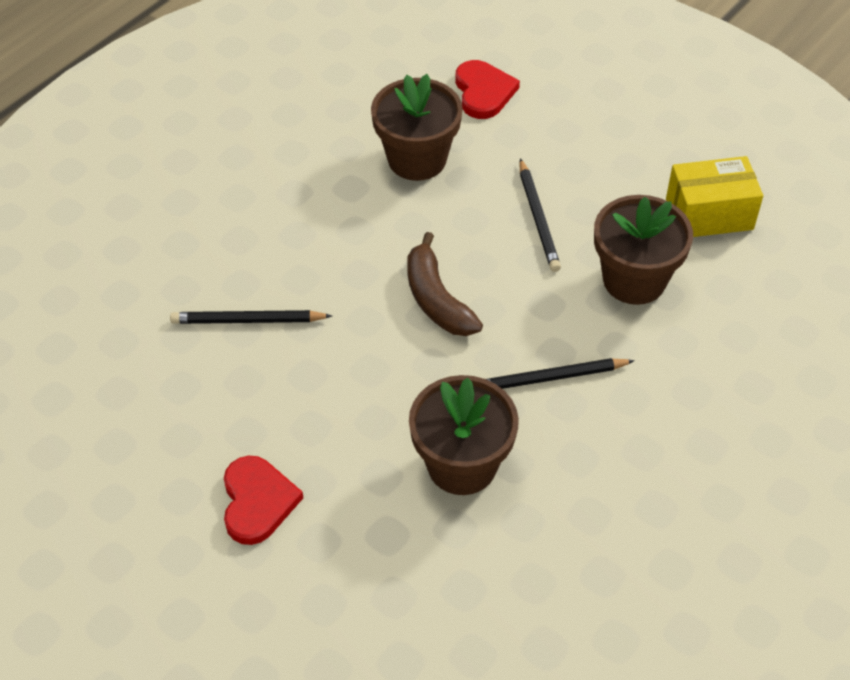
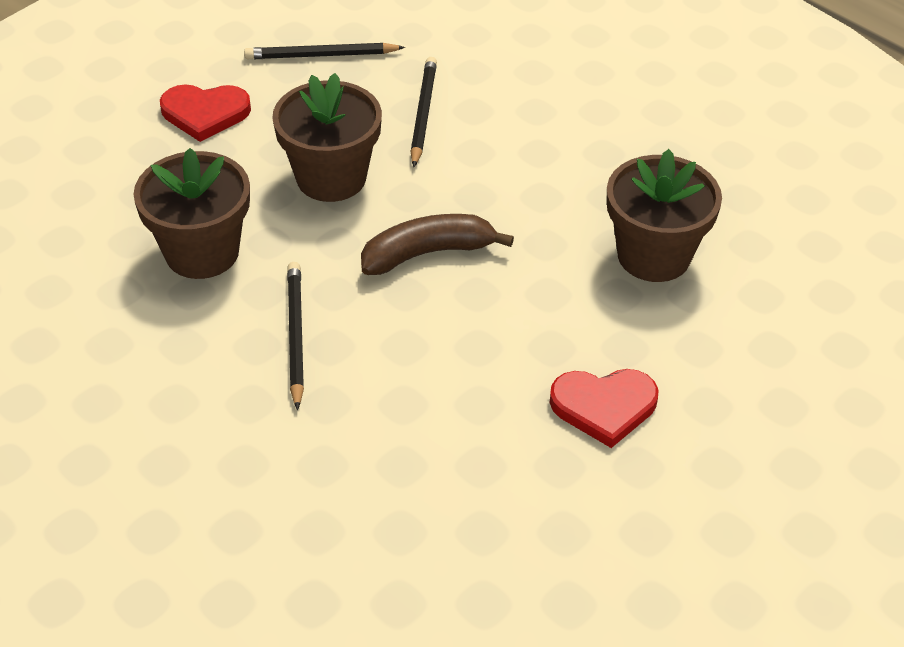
camera: 95 degrees right, 5 degrees down
red heart [455,60,520,119] -> red heart moved to [550,369,658,448]
black pencil [520,158,561,272] -> black pencil moved to [244,43,405,59]
brown flower pot [594,195,693,305] -> brown flower pot moved to [272,73,382,202]
yellow box [666,156,763,237] -> none

